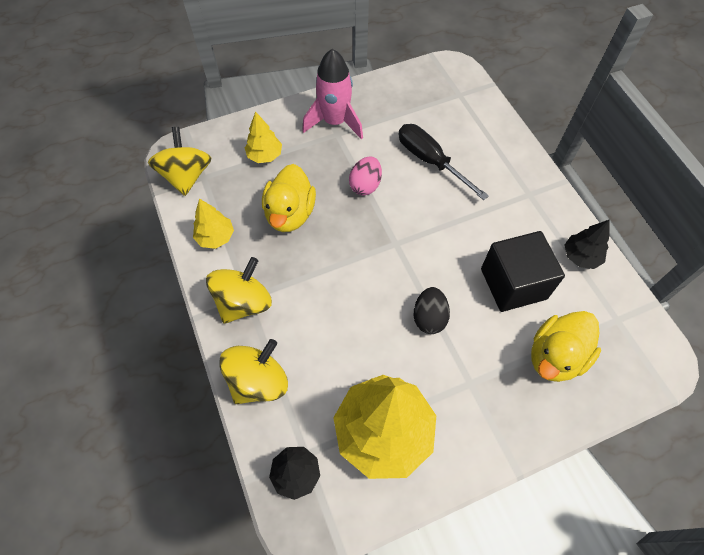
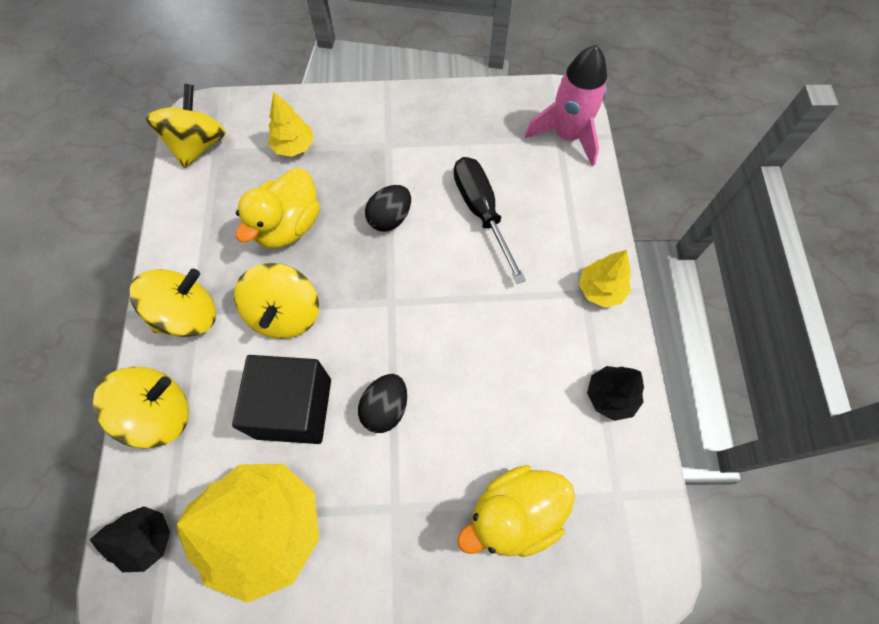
camera: 20 degrees right, 5 degrees up
yellow tree [193,199,234,249] -> yellow tree moved to [579,250,631,308]
pink rocket [302,49,363,139] -> pink rocket moved to [525,45,607,166]
pink egg [349,156,382,195] -> black egg [365,185,411,231]
black cube [481,231,565,312] -> black cube moved to [232,355,331,444]
none -> yellow spinning top [234,263,319,339]

